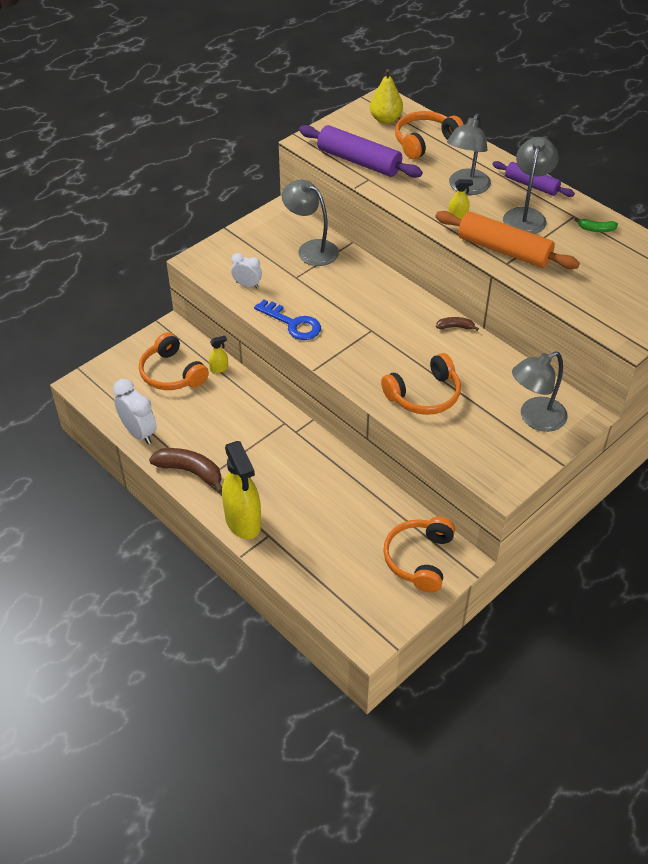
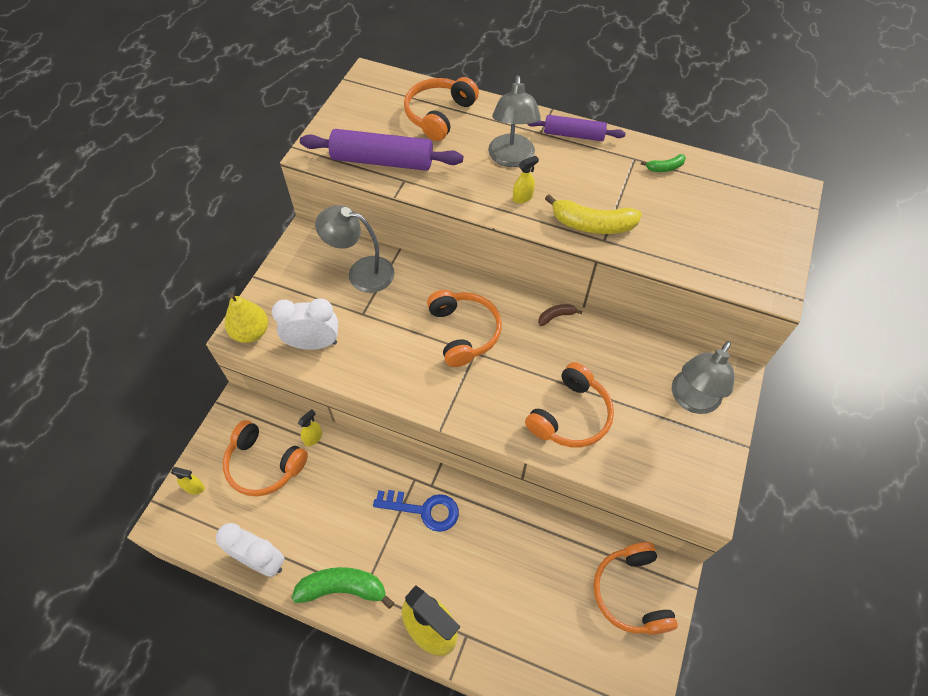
camera: 25 degrees left, 10 degrees up
brown banana [149,448,222,493] -> green banana [292,567,394,609]
white clock [231,253,262,288] -> white clock [272,298,338,350], size x1.62
blue key [254,299,321,340] -> blue key moved to [373,490,459,532]
yellow pear [370,69,403,124] -> yellow pear moved to [225,294,268,343]
orange rolling pin [435,211,580,269] -> yellow banana [545,194,642,234]
grey lamp [503,137,559,234] -> none
none -> yellow spray bottle [171,467,205,495]
none -> orange headphones [427,290,502,367]

